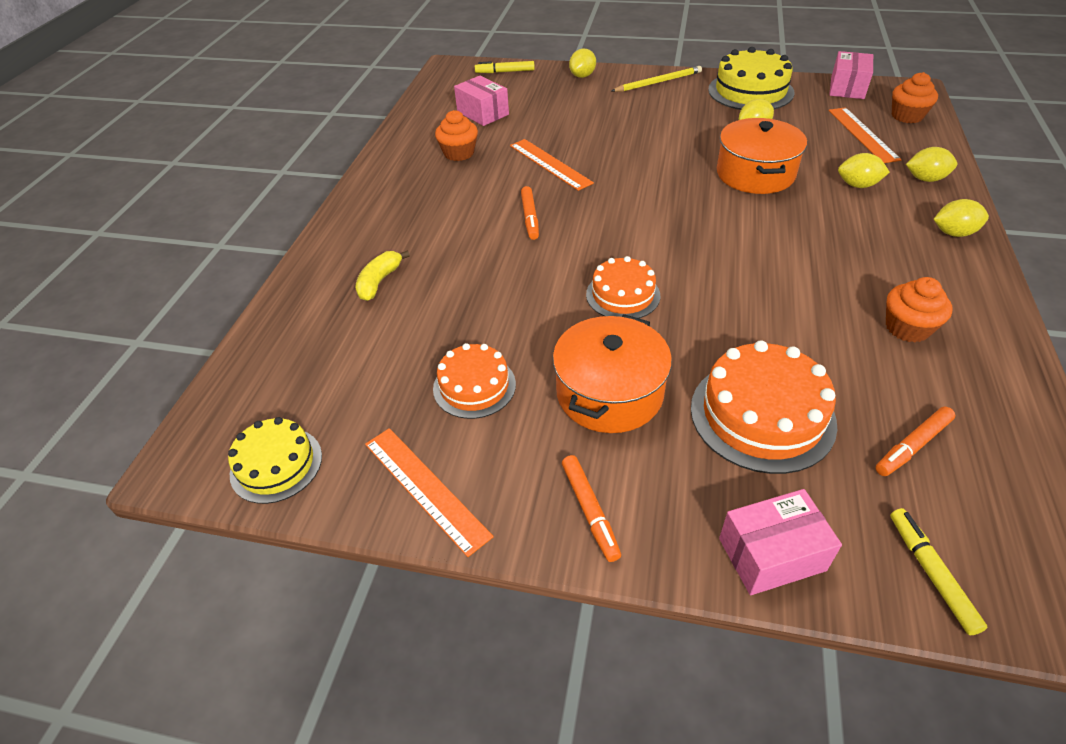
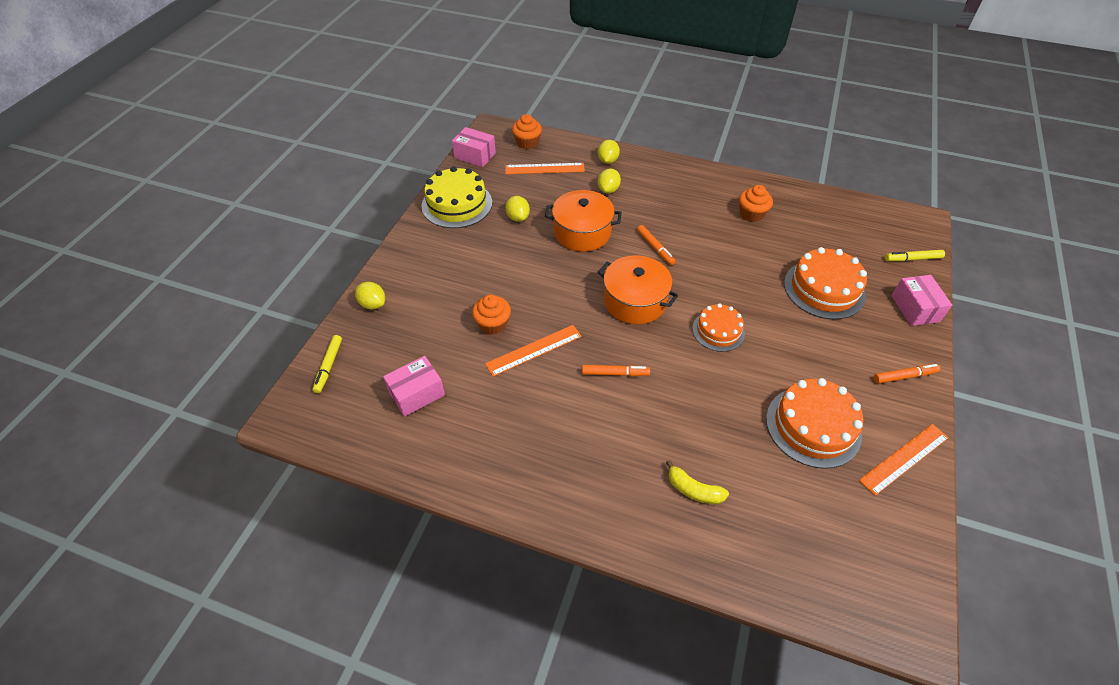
camera: 85 degrees left, 5 degrees up
yellow cake [228,417,322,504] -> none
orange cake [433,343,516,419] -> orange cake [766,378,863,469], size x1.60
orange cupcake [435,110,478,161] -> orange cupcake moved to [472,295,511,335]
orange pot [553,314,672,433] -> orange pot moved to [598,255,678,324]
yellow pencil [612,66,702,92] -> none
orange marker [876,407,955,476] -> orange marker moved to [637,225,676,265]
yellow lemon [933,199,989,237] -> none

